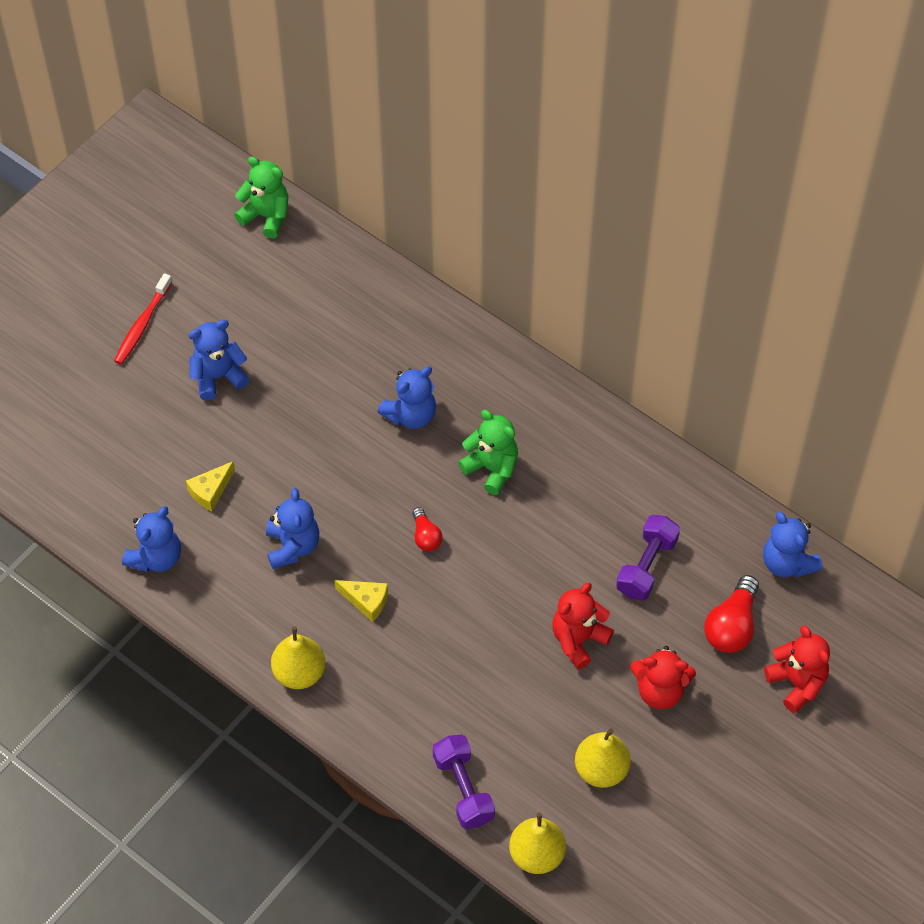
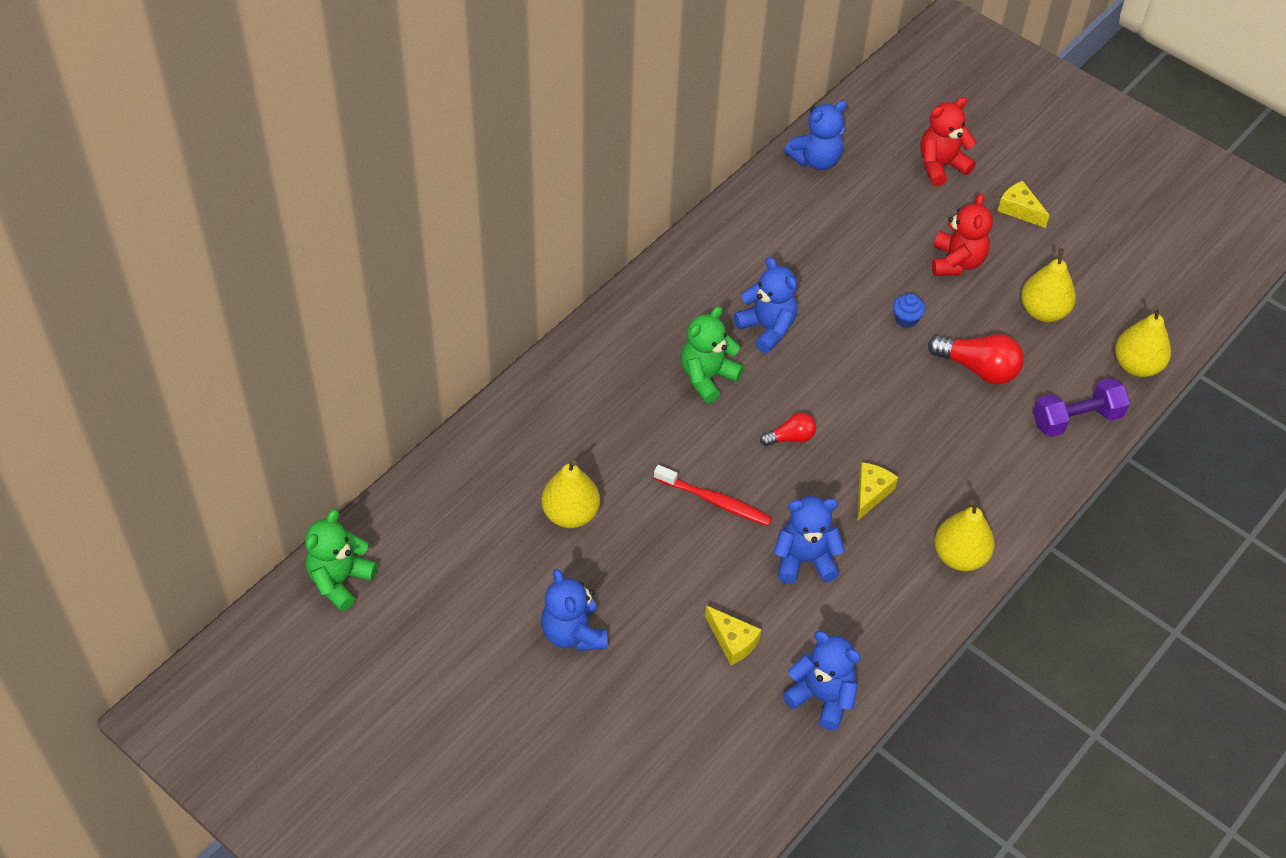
camera: 90 degrees left, 5 degrees down
red toothbrush [114,273,172,365] -> red toothbrush moved to [654,465,772,526]
blue teddy bear [378,366,436,429] -> blue teddy bear moved to [734,257,797,353]
red teddy bear [552,582,614,669] -> blue cupcake [893,293,925,328]
purple dumbbell [616,515,680,601] -> none
red light bulb [704,575,759,653] -> red light bulb moved to [928,334,1024,385]
none -> yellow pear [542,460,600,528]
none -> yellow cheese [998,181,1050,228]

